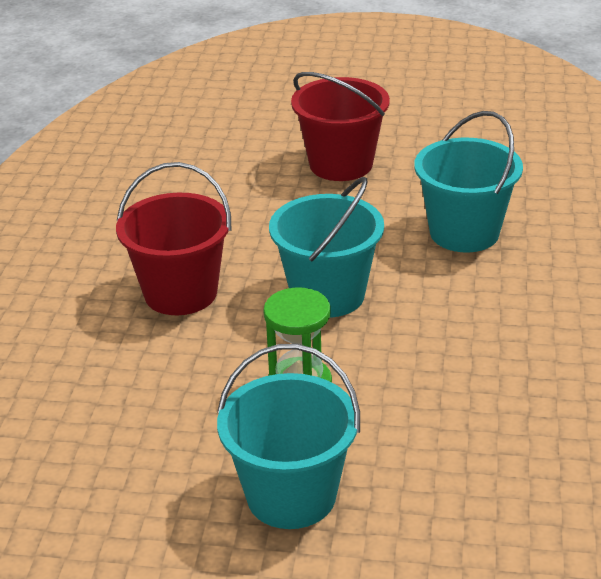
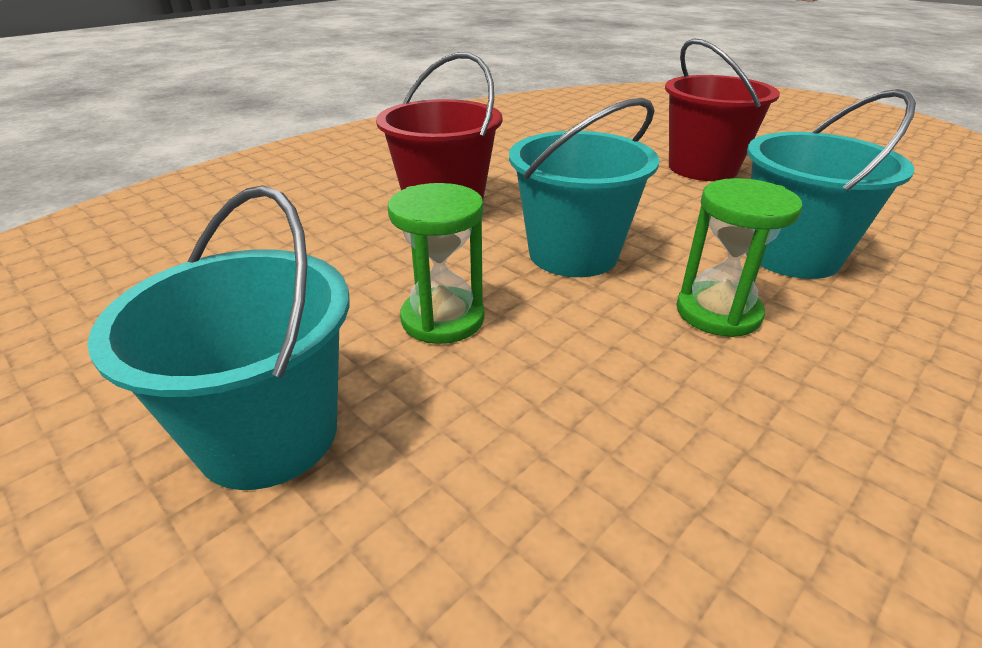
camera: 35 degrees right, 0 degrees up
none -> green hourglass [676,178,803,337]

